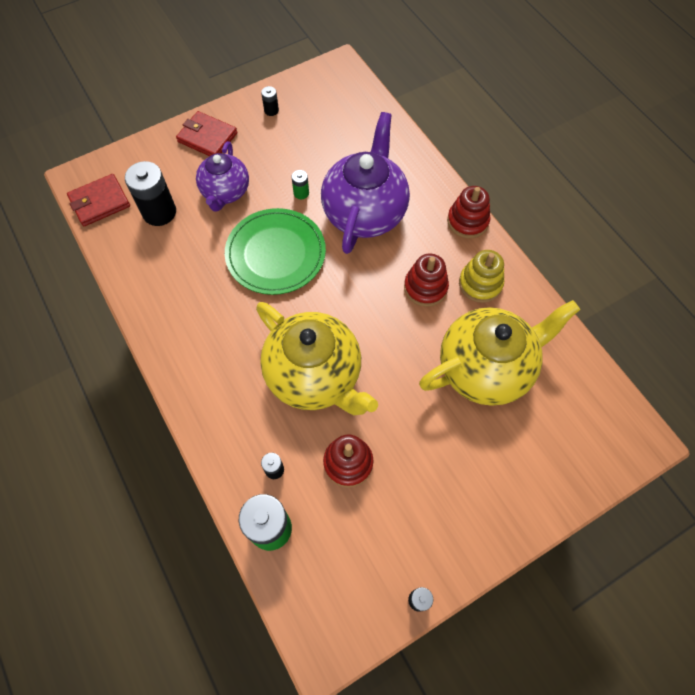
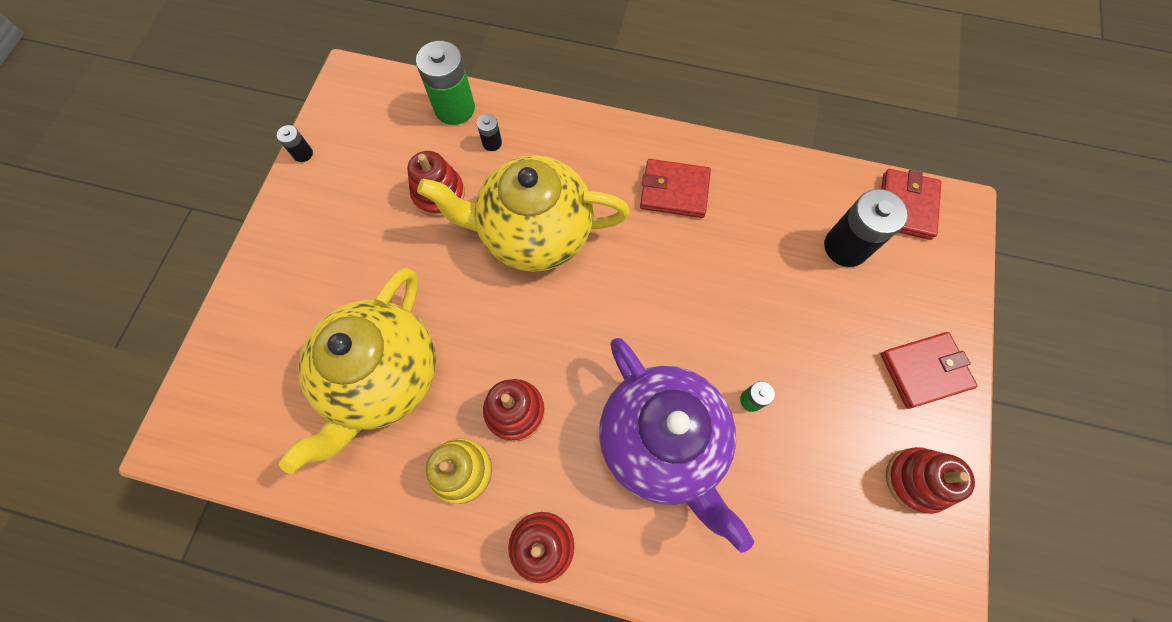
camera: 135 degrees right, 5 degrees up
purple teapot [196,141,249,212] -> none
green plate [225,208,326,295] -> none
black battery [261,86,279,116] -> red stacking toy [886,447,975,514]
none -> red wallet [640,159,711,218]

